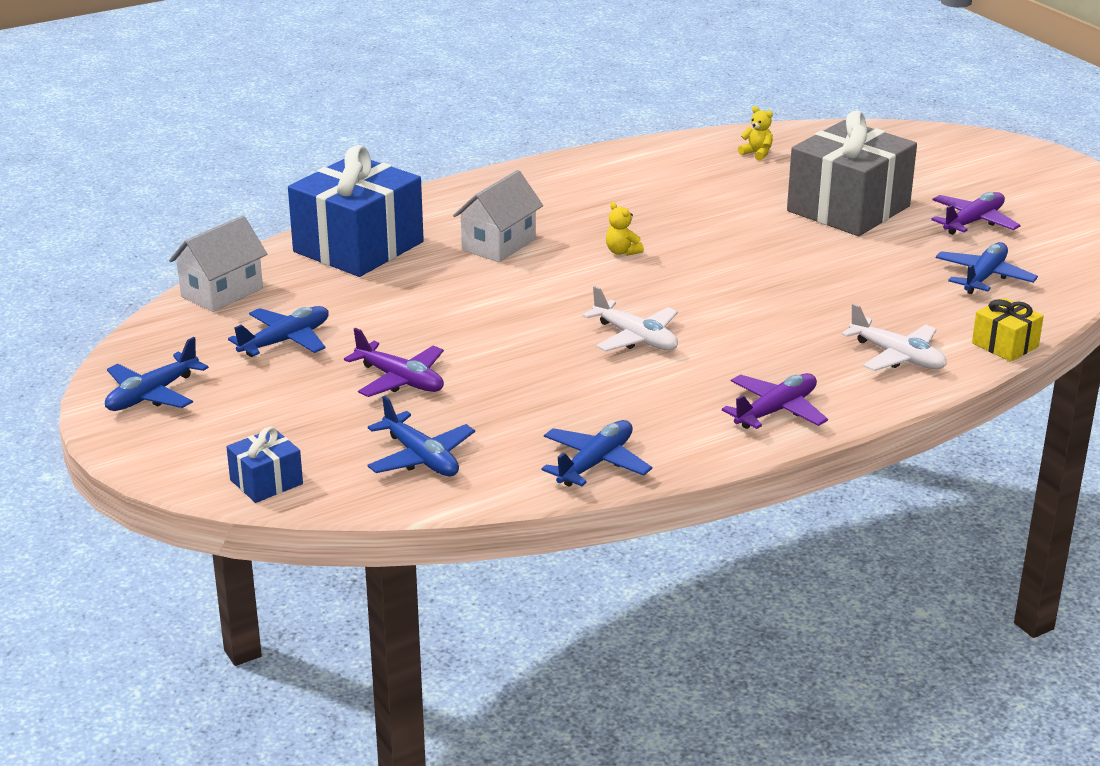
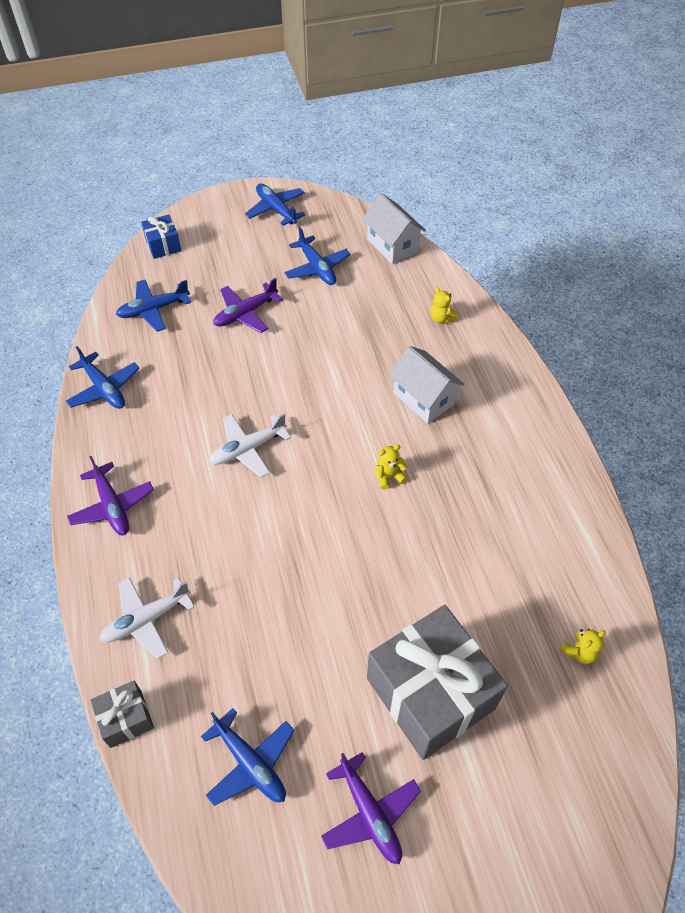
camera: 105 degrees right, 25 degrees up
blue gift [288,145,424,277] -> yellow teddy bear [430,287,458,323]
yellow gift [972,298,1044,362] -> grey gift [90,681,154,748]

